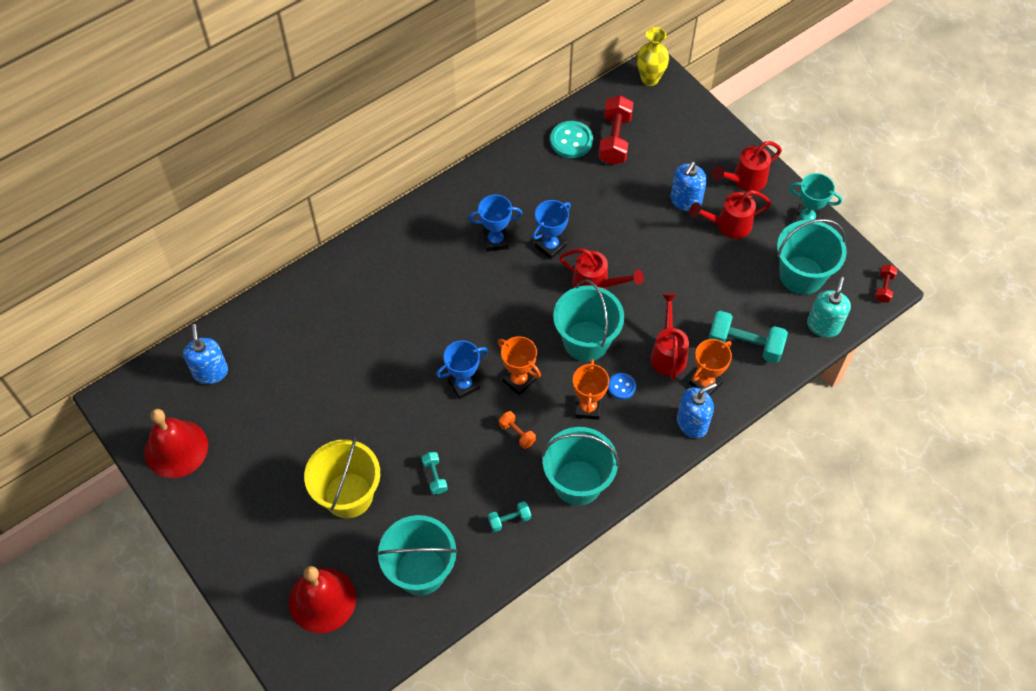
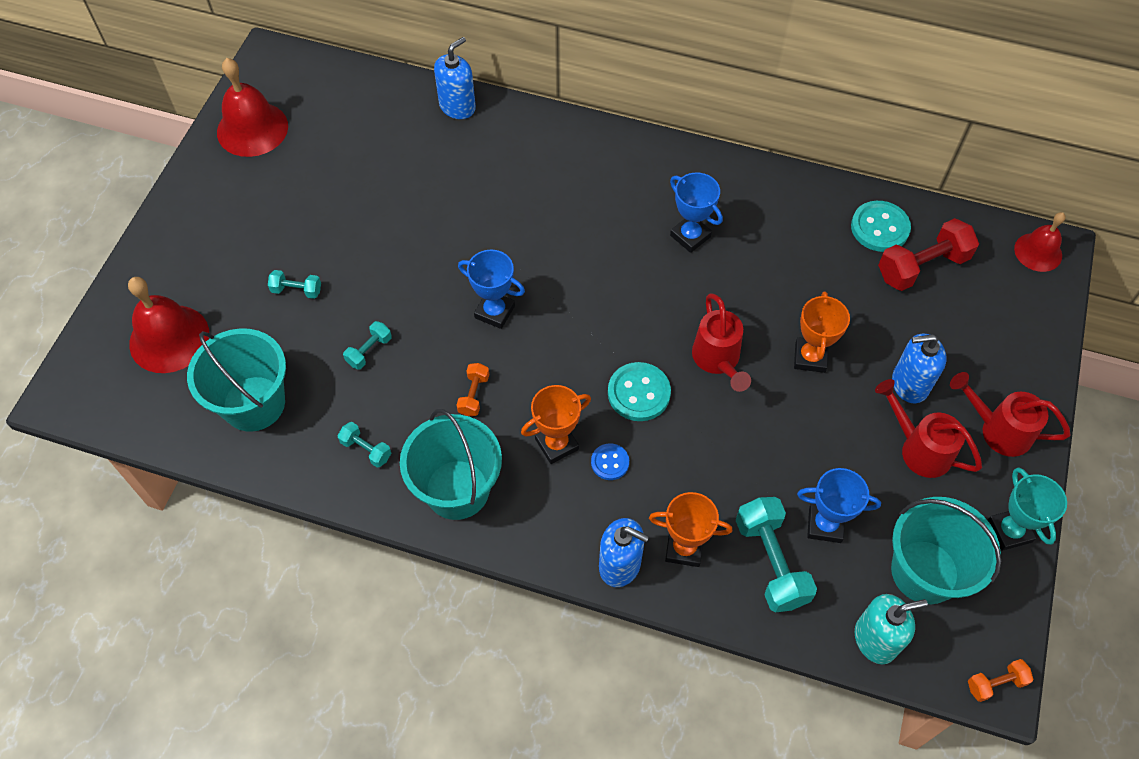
camera: 55 degrees right, 0 degrees up
blue soap dispenser [183,324,228,384] -> blue soap dispenser moved to [434,37,476,119]
yellow bucket [304,437,380,518] -> turquoise dumbbell [268,270,321,299]
orange trophy [498,336,541,396] -> orange trophy moved to [794,291,850,373]
blue trophy [532,200,571,259] -> blue trophy moved to [797,468,881,543]
turquoise bucket [553,280,624,362] -> turquoise button [608,362,671,421]
yellow vase [637,27,669,86] -> red bell [1014,212,1066,272]
red watering can [650,293,689,380] -> none
red dumbbell [875,265,898,303] -> orange dumbbell [968,659,1033,702]

